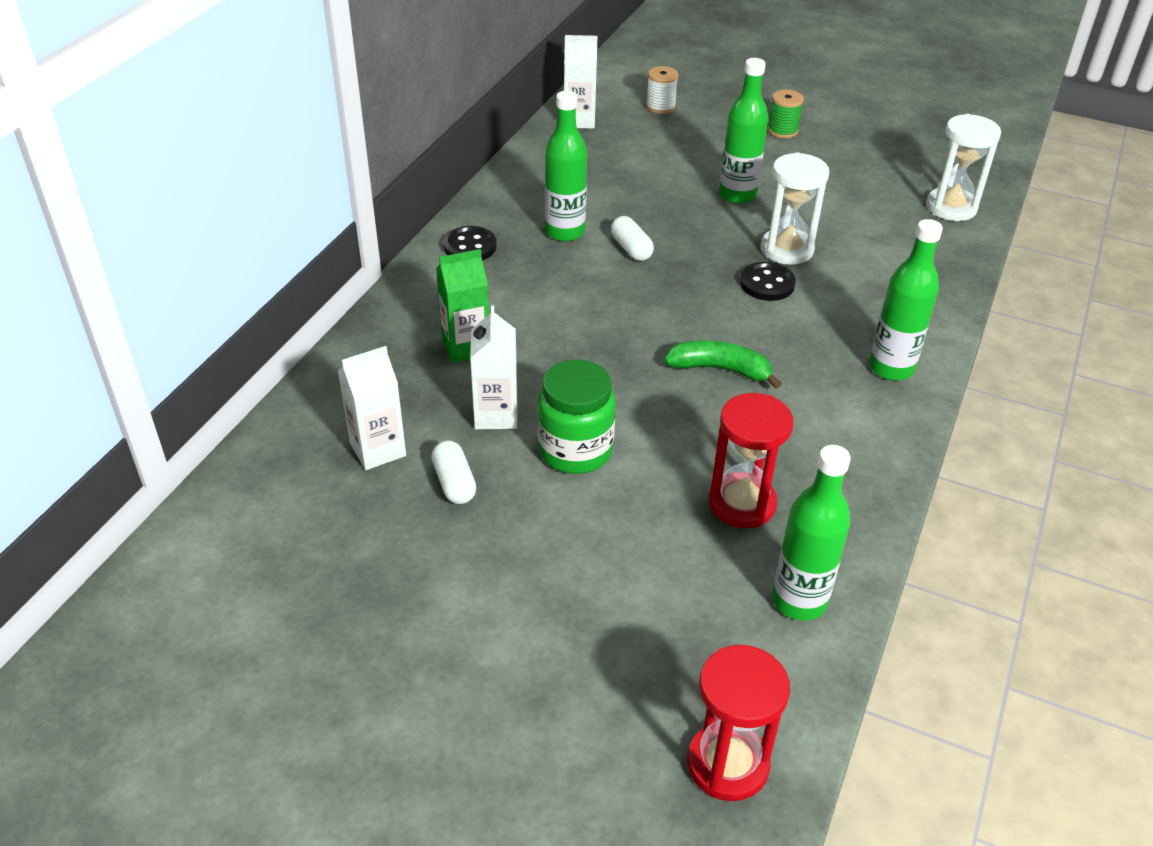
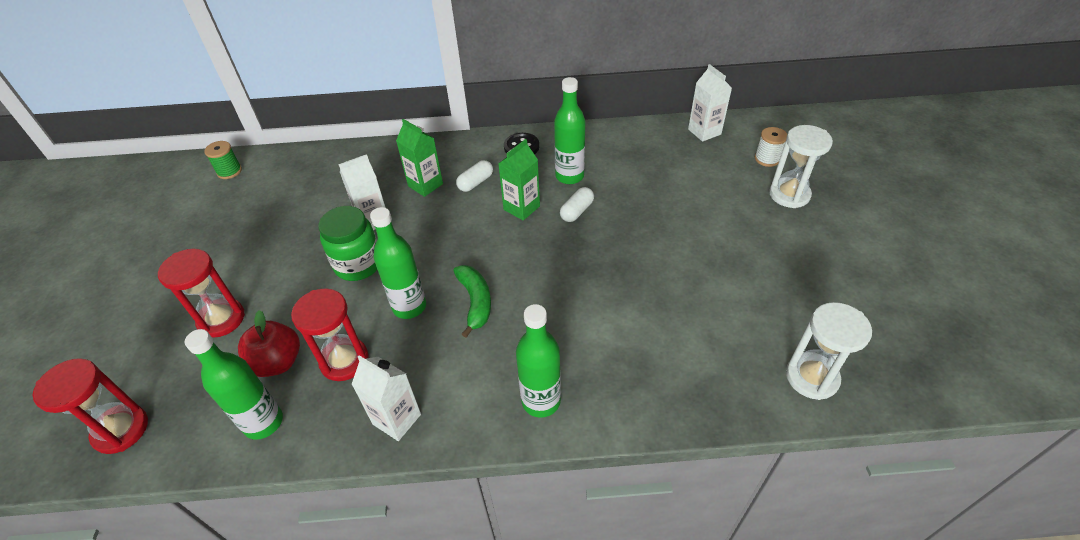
camera: 65 degrees right, 5 degrees up
white carton [338,346,406,470] -> white carton moved to [351,355,421,441]
white capsule [432,440,476,504] -> white capsule moved to [456,160,493,192]
green bottle [719,58,769,204] -> green bottle moved to [370,207,426,319]
black button [740,262,796,301] -> none
white hourglass [761,152,829,265] -> white hourglass moved to [769,125,833,208]
green spool [768,90,804,139] -> green spool moved to [204,141,242,179]
none -> red hourglass [158,249,245,338]
none -> red apple [238,310,300,377]
none -> green carton [498,139,540,221]

